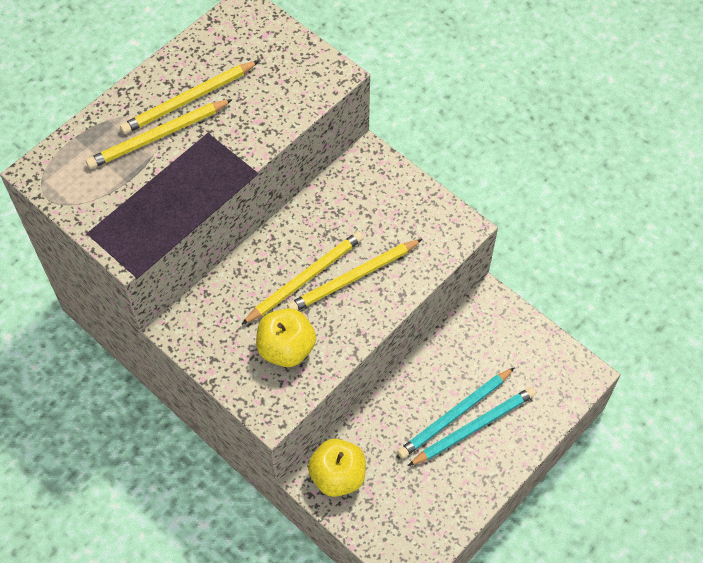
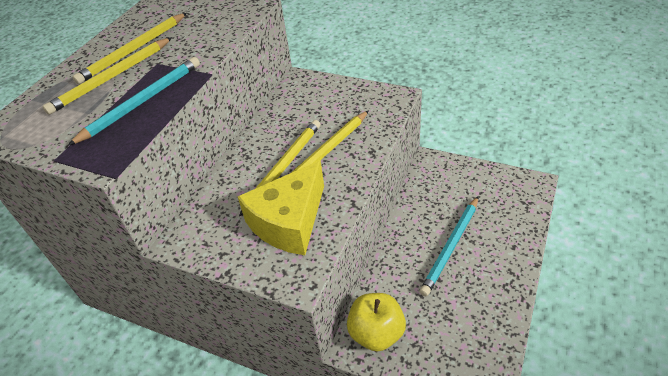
camera: 15 degrees left, 15 degrees down
yellow apple [256,308,316,367] -> yellow cheese [238,160,324,255]
turquoise pencil [408,387,536,466] -> turquoise pencil moved to [67,57,200,146]

